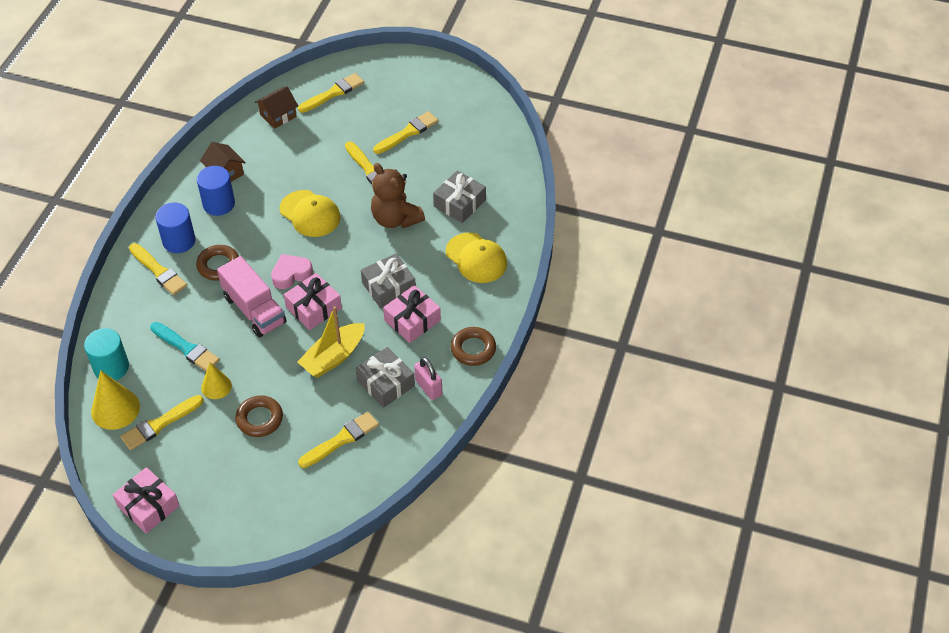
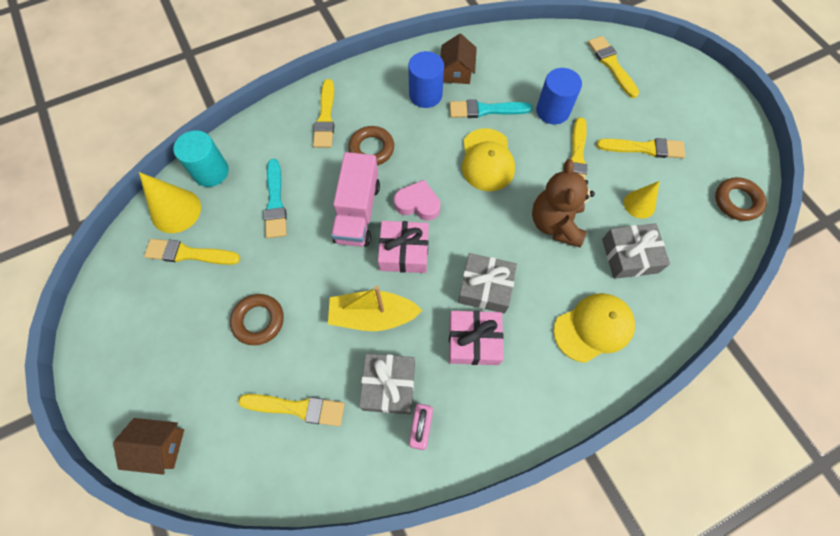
camera: 45 degrees right, 15 degrees up
pink gift [113,467,180,534] -> none
blue cylinder [155,202,196,253] -> blue cylinder moved to [536,68,582,124]
yellow cone [201,362,232,399] -> yellow cone moved to [624,181,659,219]
brown house [255,86,298,129] -> brown house moved to [113,418,184,475]
yellow brush [298,73,364,113] -> yellow brush turned 120 degrees counterclockwise [588,36,639,98]
yellow cap [446,233,507,283] -> yellow cap turned 120 degrees counterclockwise [554,293,635,363]
brown ring [451,327,496,366] -> brown ring moved to [715,177,767,221]
none -> turquoise brush [449,99,533,118]

